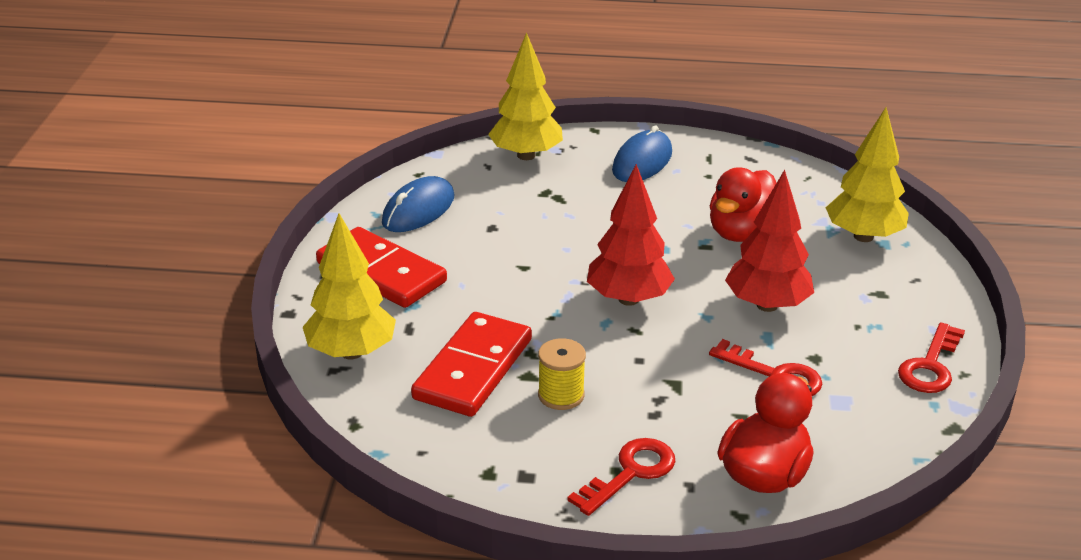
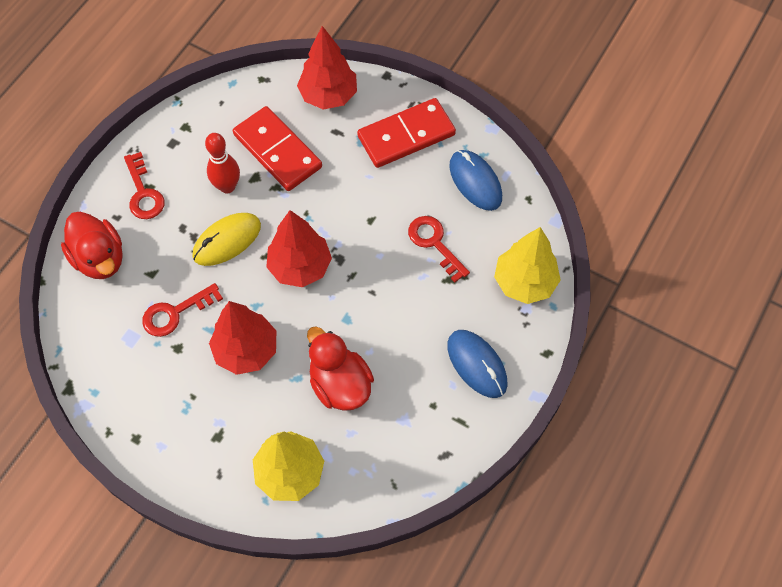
camera: 115 degrees right, 30 degrees up
yellow tree [303,213,396,360] -> red tree [297,26,357,110]
yellow spool [538,338,586,410] -> red bowling pin [205,133,240,193]
red key [898,322,965,393] -> red key moved to [408,216,470,282]
none -> yellow mouse [193,213,261,266]

